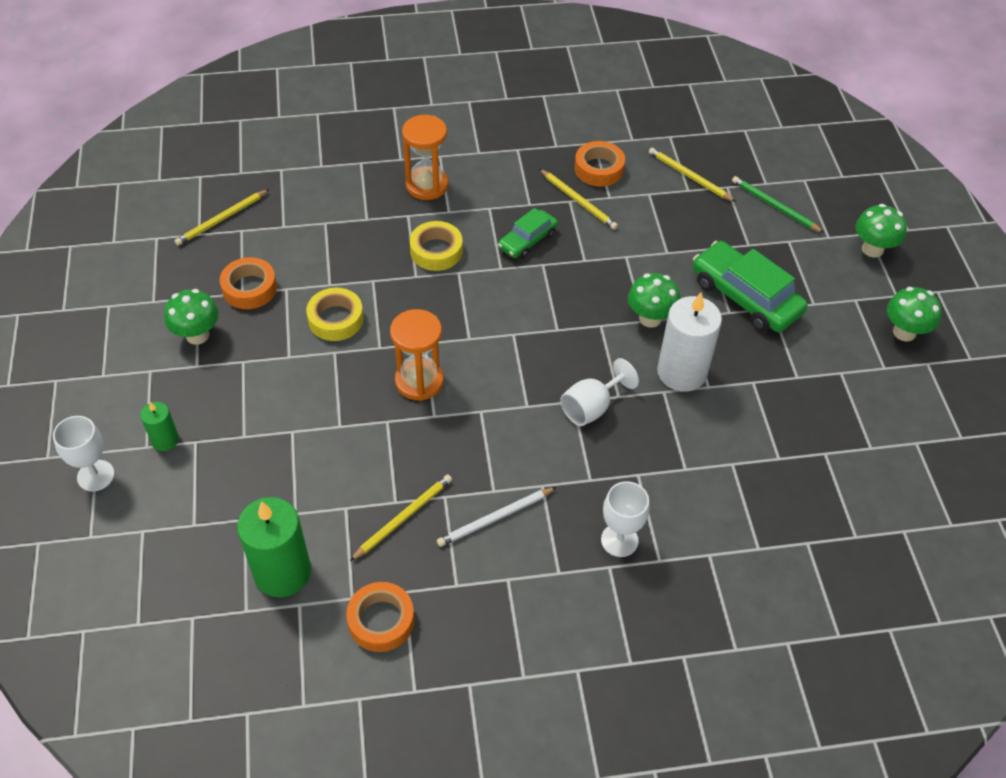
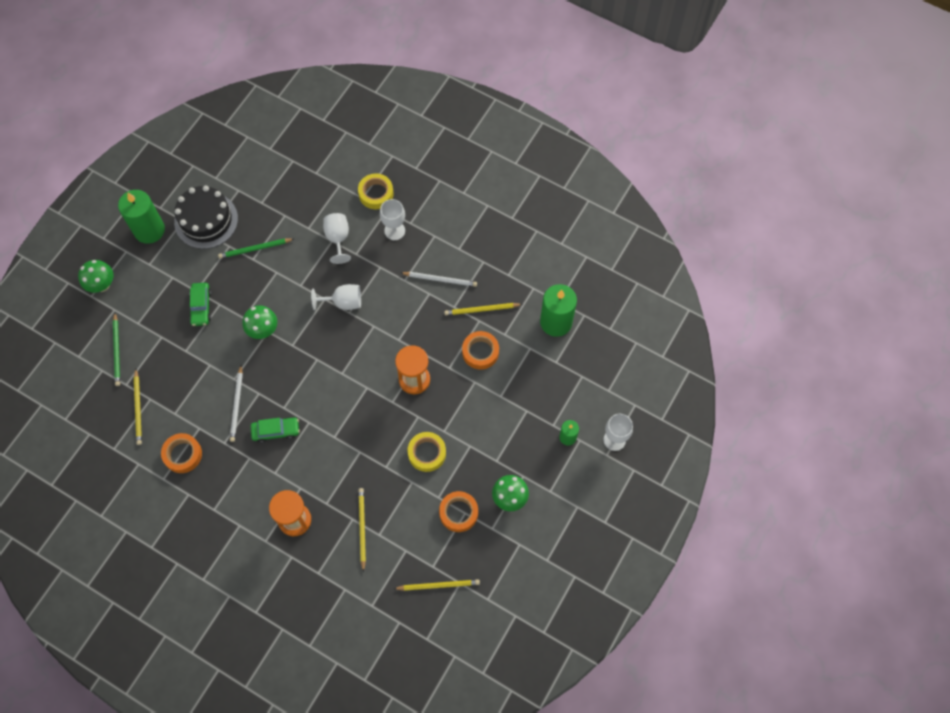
camera: 140 degrees left, 15 degrees up
orange tape [346,582,414,652] -> orange tape moved to [462,331,499,370]
yellow tape [410,221,463,271] -> yellow tape moved to [358,173,394,209]
yellow pencil [539,169,618,230] -> yellow pencil moved to [359,488,366,572]
white candle [657,293,722,392] -> none
green car [693,241,807,332] -> green car [189,283,212,326], size x0.58
green mushroom [887,287,942,341] -> green candle [118,190,165,244]
none -> black cake [174,186,238,249]
none -> green pencil [218,238,294,259]
none -> white pencil [230,365,243,442]
none -> white goblet [323,213,351,264]

